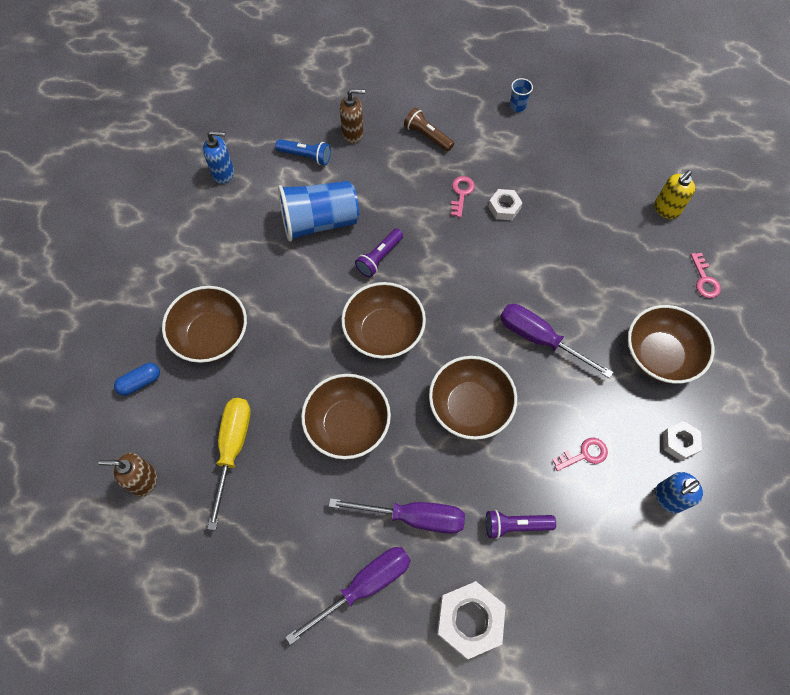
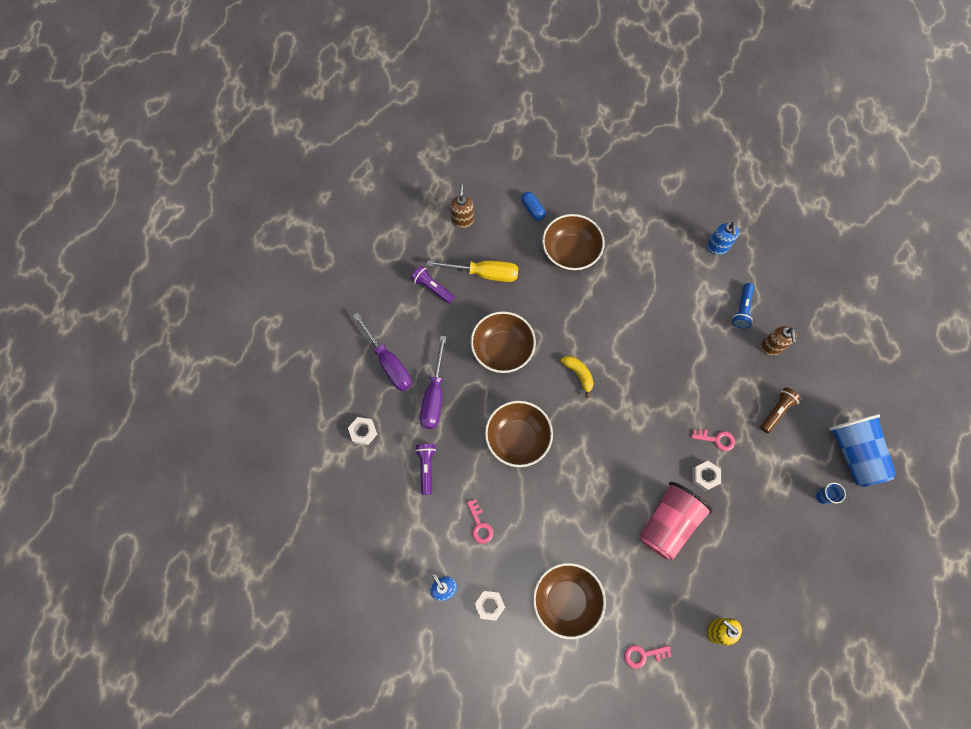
camera: 90 degrees right, 5 degrees up
blue cup [278,181,359,242] -> blue cup moved to [829,414,896,487]
brown bowl [341,282,426,359] -> yellow banana [561,356,594,398]
purple flashlight [355,228,403,277] -> purple flashlight moved to [411,266,455,304]
white nut [437,581,506,659] -> white nut [348,417,377,445], size x0.58
purple screwdriver [500,304,614,379] -> none
none -> pink cup [639,482,713,560]

